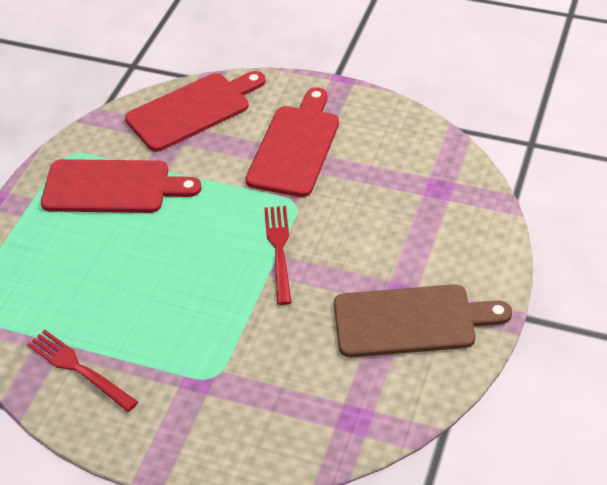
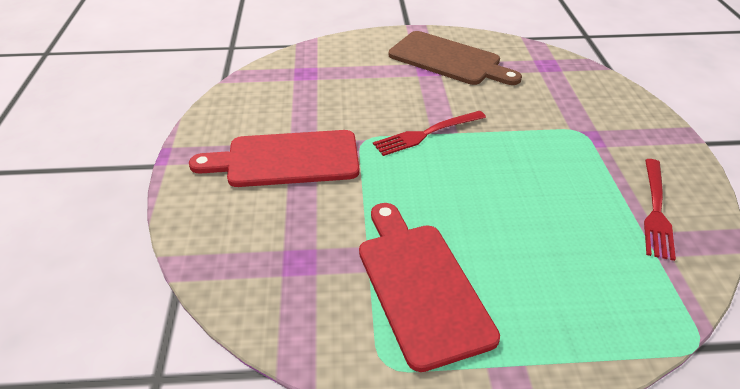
camera: 115 degrees left, 5 degrees down
red cutting board [125,71,265,152] -> none
brown cutting board [334,284,512,357] -> brown cutting board turned 150 degrees clockwise [389,31,522,85]

